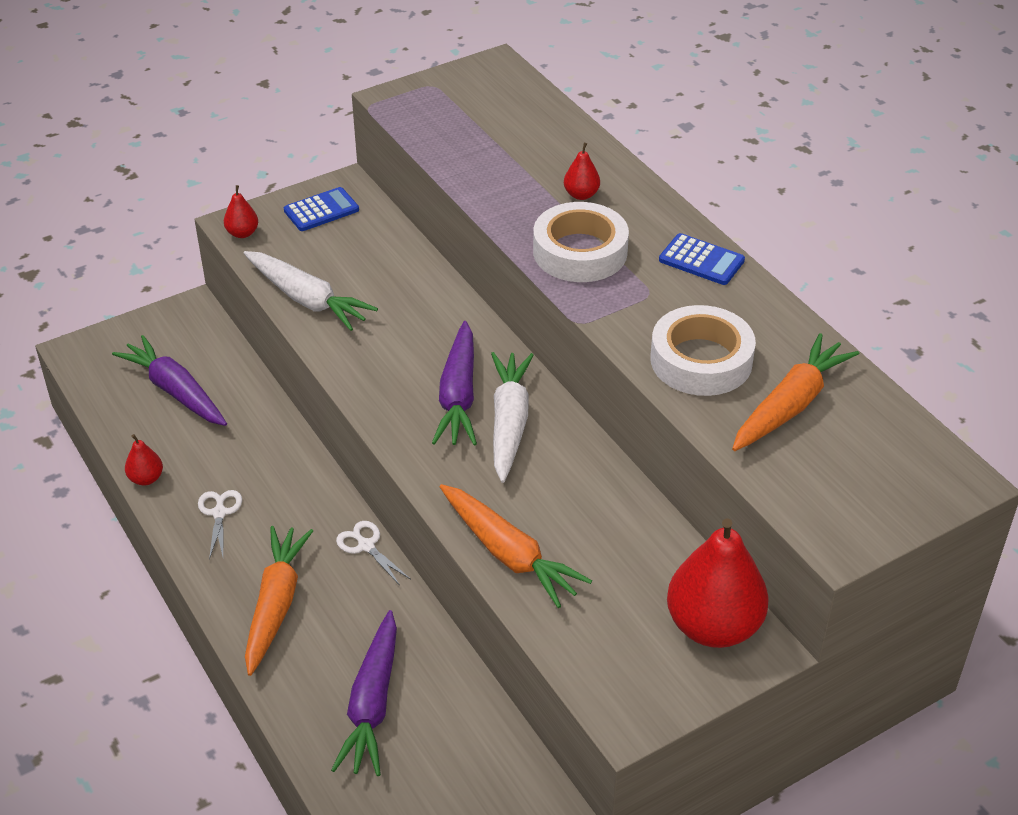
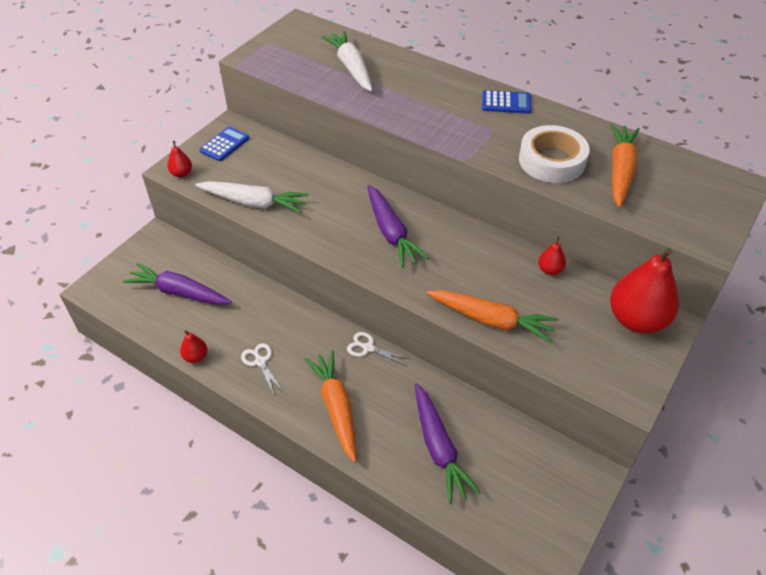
camera: 25 degrees left, 5 degrees up
white carrot [491,352,534,483] -> white carrot moved to [322,31,373,92]
white tape [533,202,629,282] -> none
red pear [564,143,600,200] -> red pear moved to [538,237,566,275]

